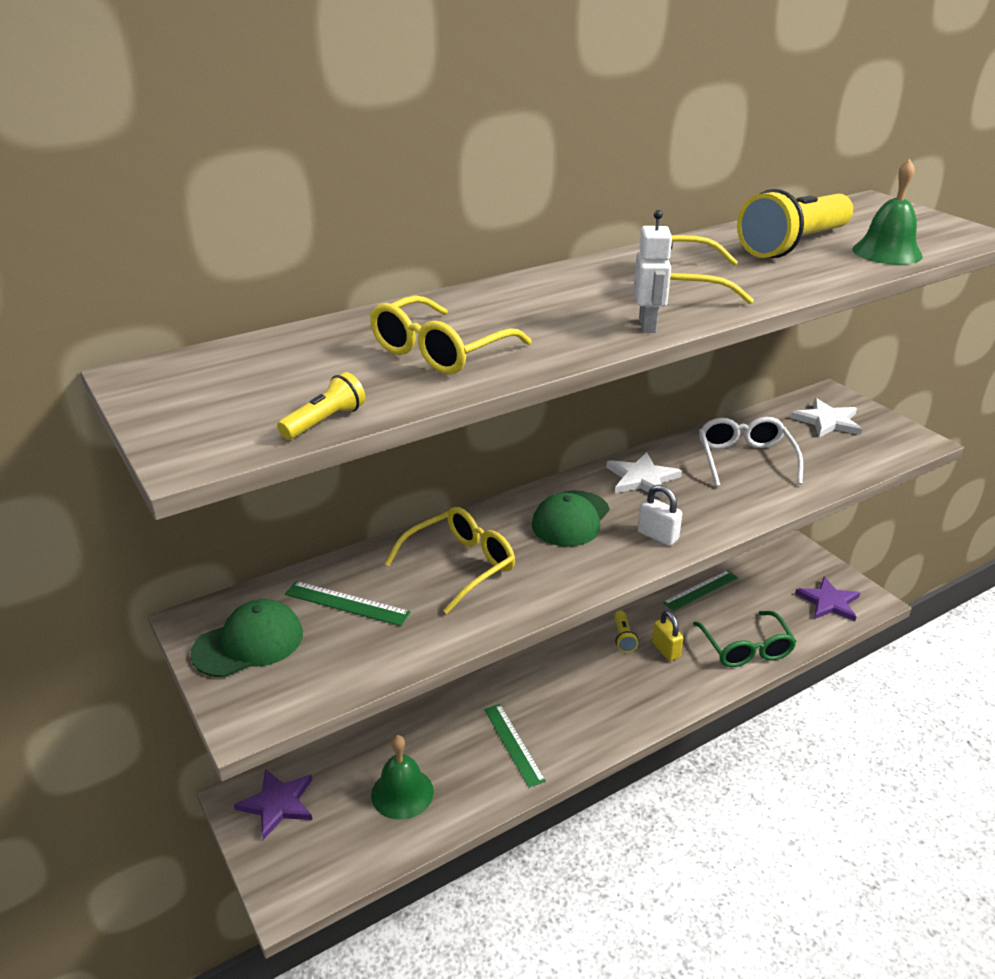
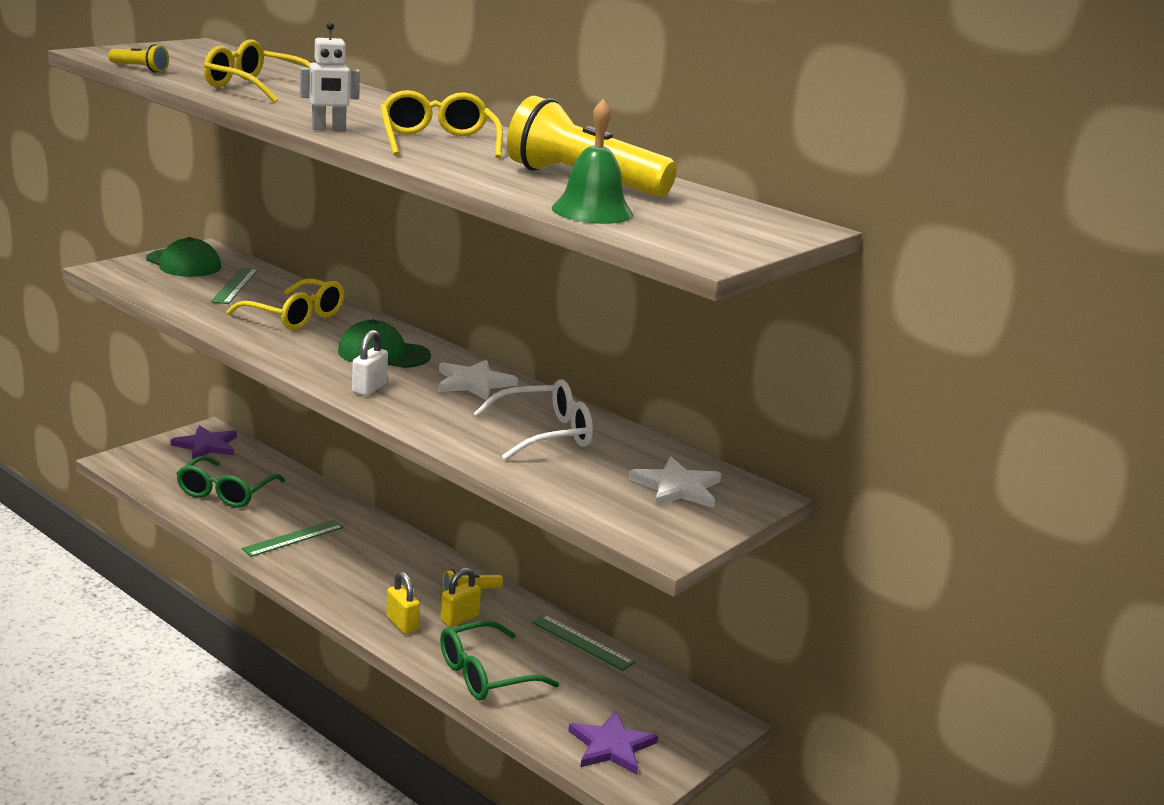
camera: 70 degrees right, 10 degrees down
green bell [371,735,434,820] -> green glasses [176,456,285,508]
none -> yellow padlock [386,572,420,634]

